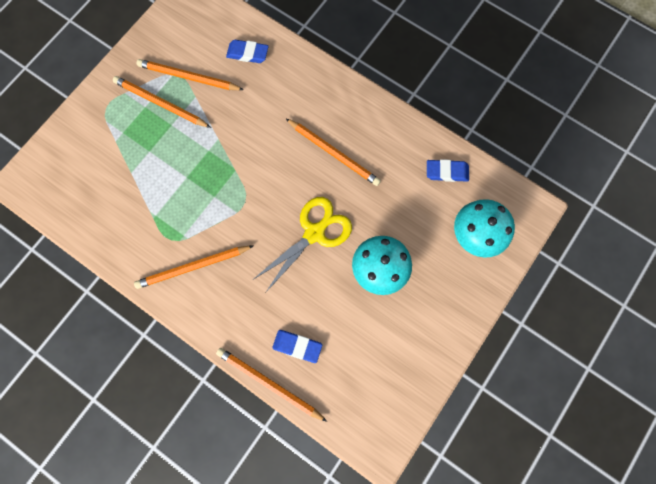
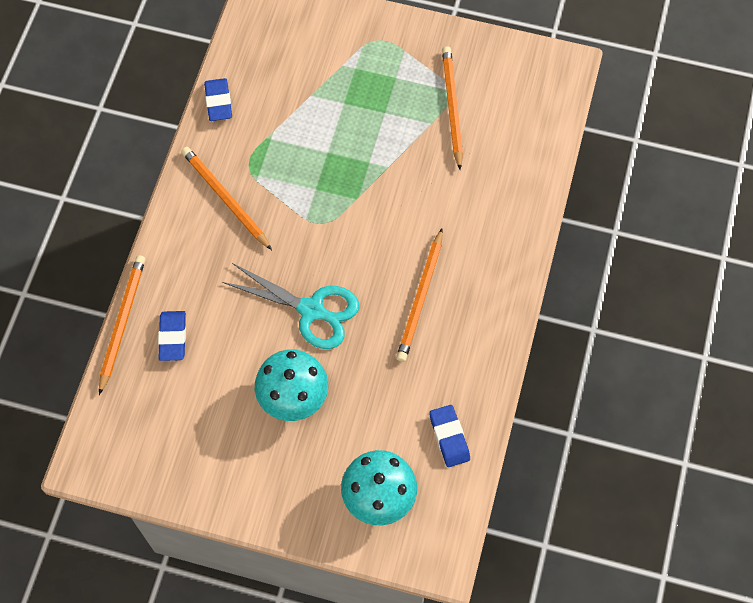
camera: 70 degrees right, 10 degrees down
orange pencil [113,76,211,128] -> none
blue eraser [226,40,269,63] -> blue eraser moved to [204,78,232,121]
yellow scissors [254,197,352,292] -> turquoise scissors [222,263,359,349]

